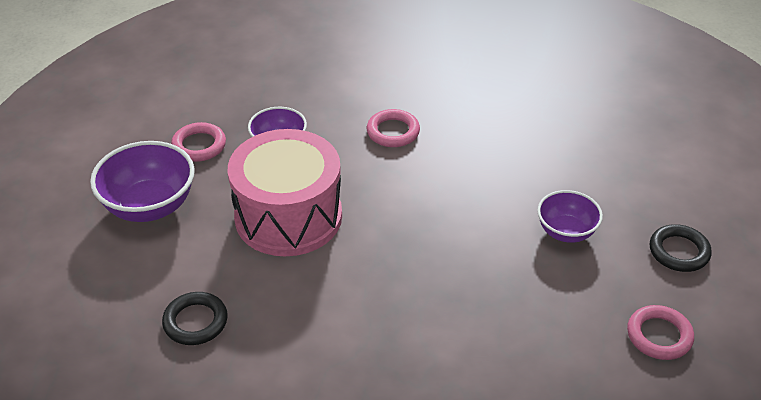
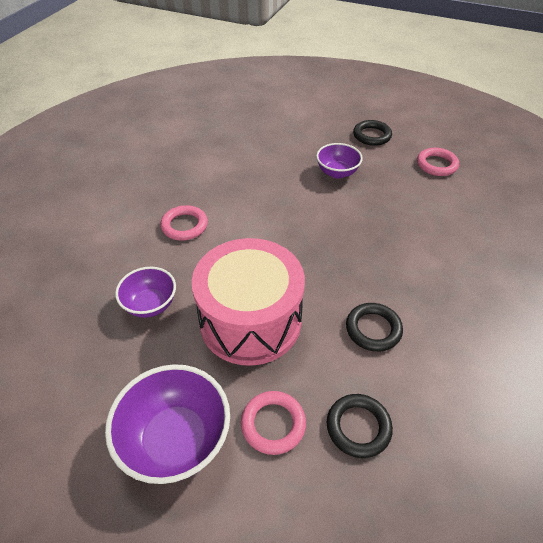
camera: 70 degrees left, 5 degrees up
pink ring [171,122,226,162] -> pink ring moved to [241,391,306,455]
none -> black ring [346,303,403,352]

